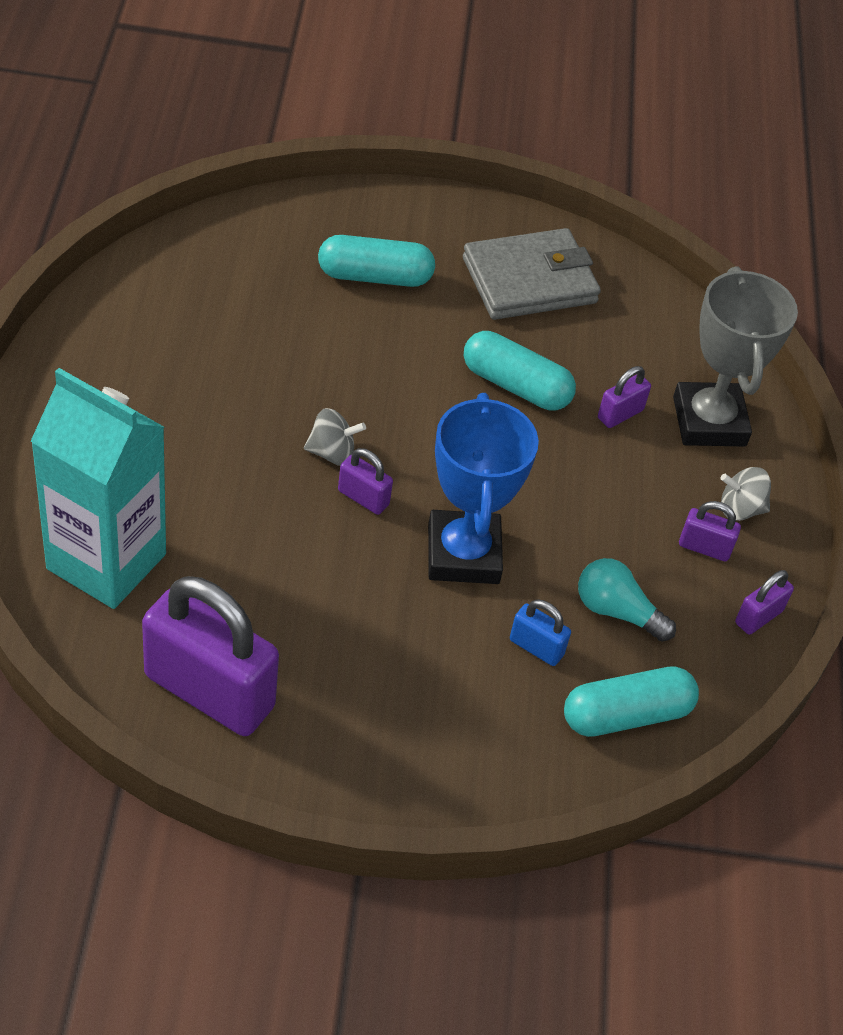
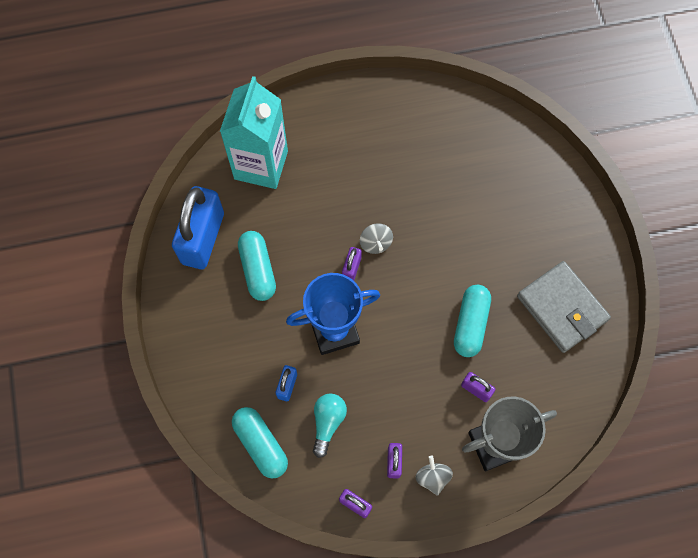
camera: 80 degrees right, 20 degrees up
purple padlock [142,576,279,736] -> blue padlock [172,186,224,269]
turquoise capsule [318,235,435,287] -> turquoise capsule moved to [238,231,276,301]

